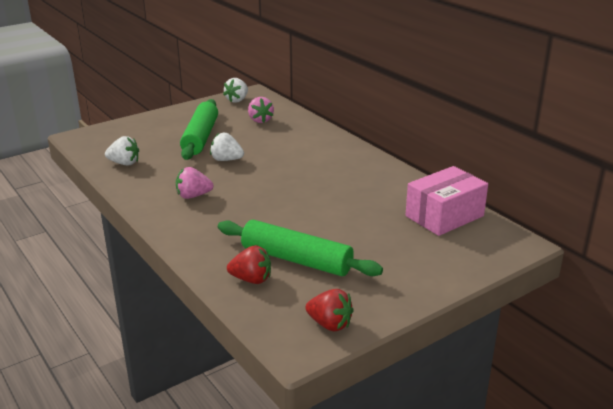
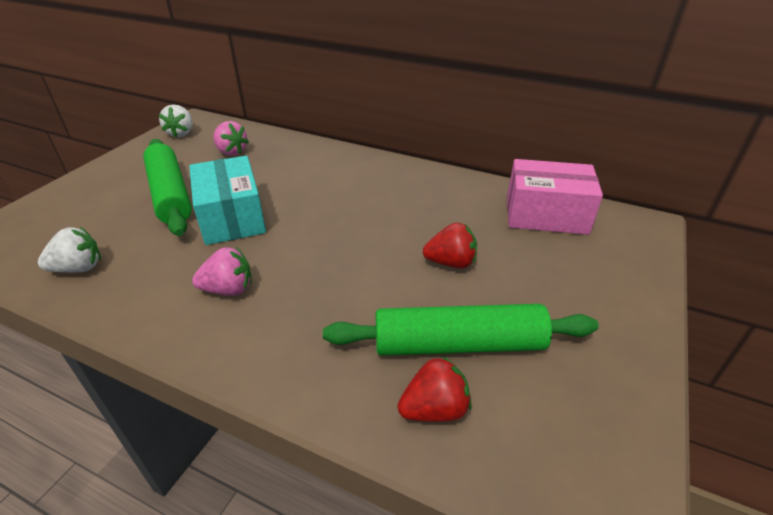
camera: 30 degrees left, 10 degrees up
pink strawberry [176,167,214,199] -> pink strawberry turned 150 degrees counterclockwise [192,247,252,295]
white strawberry [210,133,244,161] -> turquoise box [189,156,266,245]
red strawberry [305,289,354,332] -> red strawberry moved to [423,223,477,268]
pink box [406,166,488,236] -> pink box turned 75 degrees clockwise [507,159,603,235]

